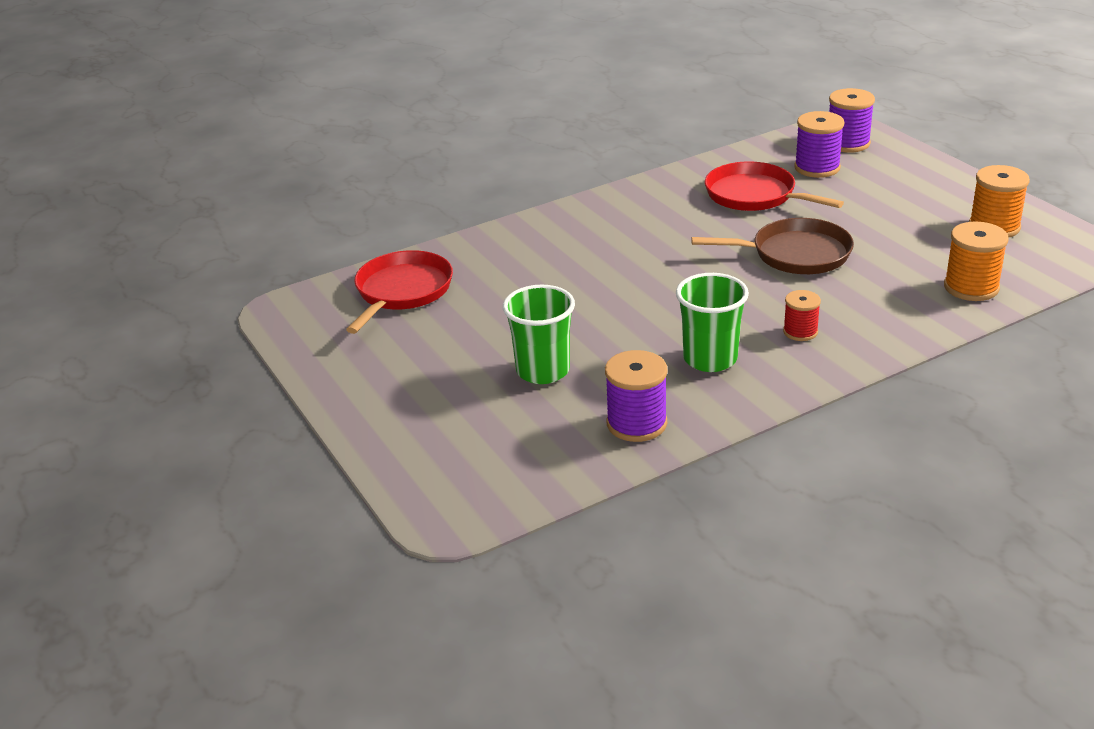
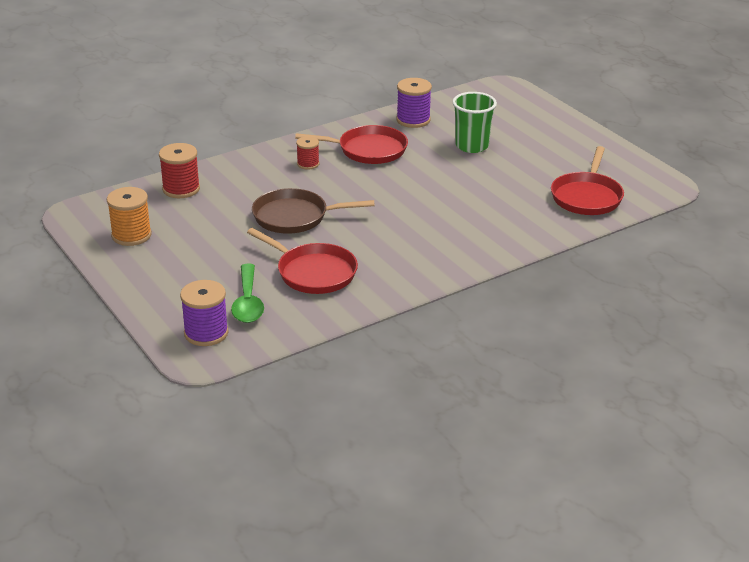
camera: 175 degrees right, 0 degrees up
green cup [676,273,749,372] -> red pan [295,125,408,164]
purple spool [794,111,844,178] -> green spoon [231,264,264,323]
orange spool [944,221,1009,301] -> red spool [159,143,200,198]

